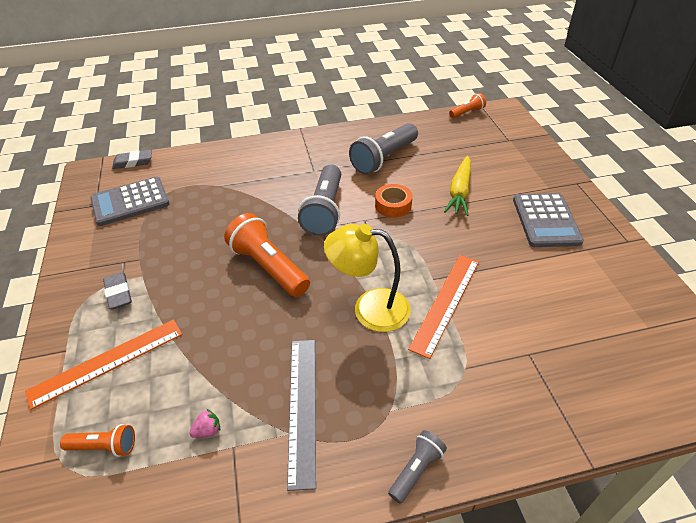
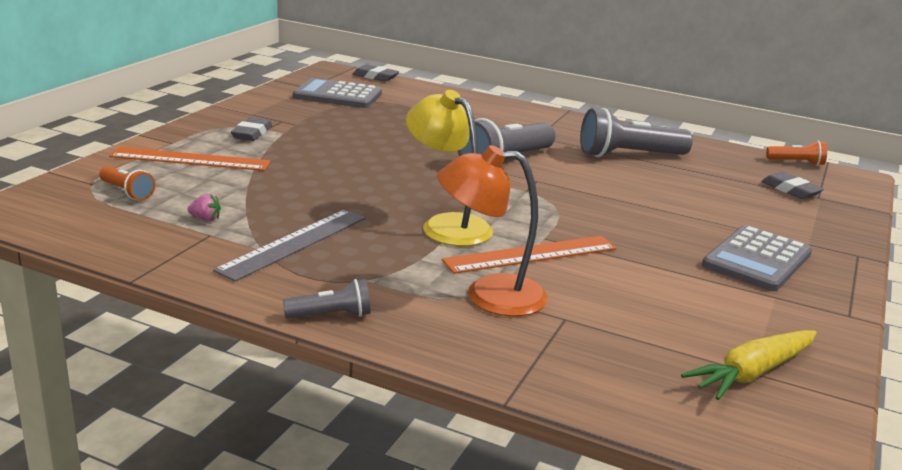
camera: 35 degrees right, 20 degrees down
orange flashlight [224,213,310,297] -> none
orange tape [375,184,412,218] -> none
yellow carrot [444,156,471,216] -> yellow carrot moved to [681,330,817,400]
none -> orange lamp [437,145,548,316]
none -> grey eraser [761,172,824,199]

